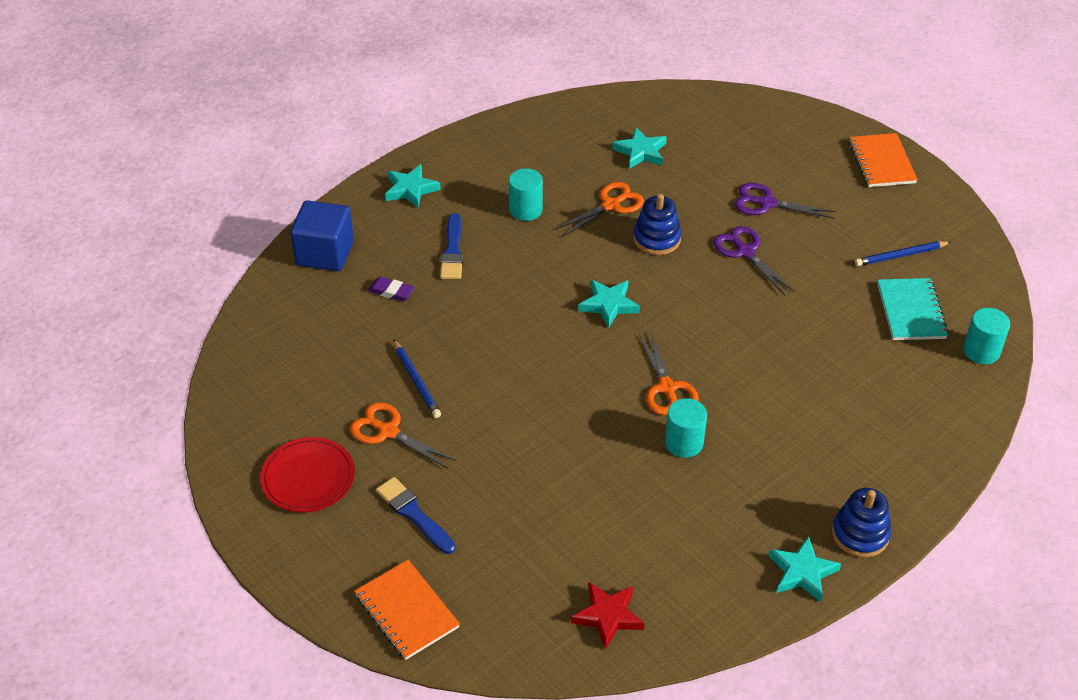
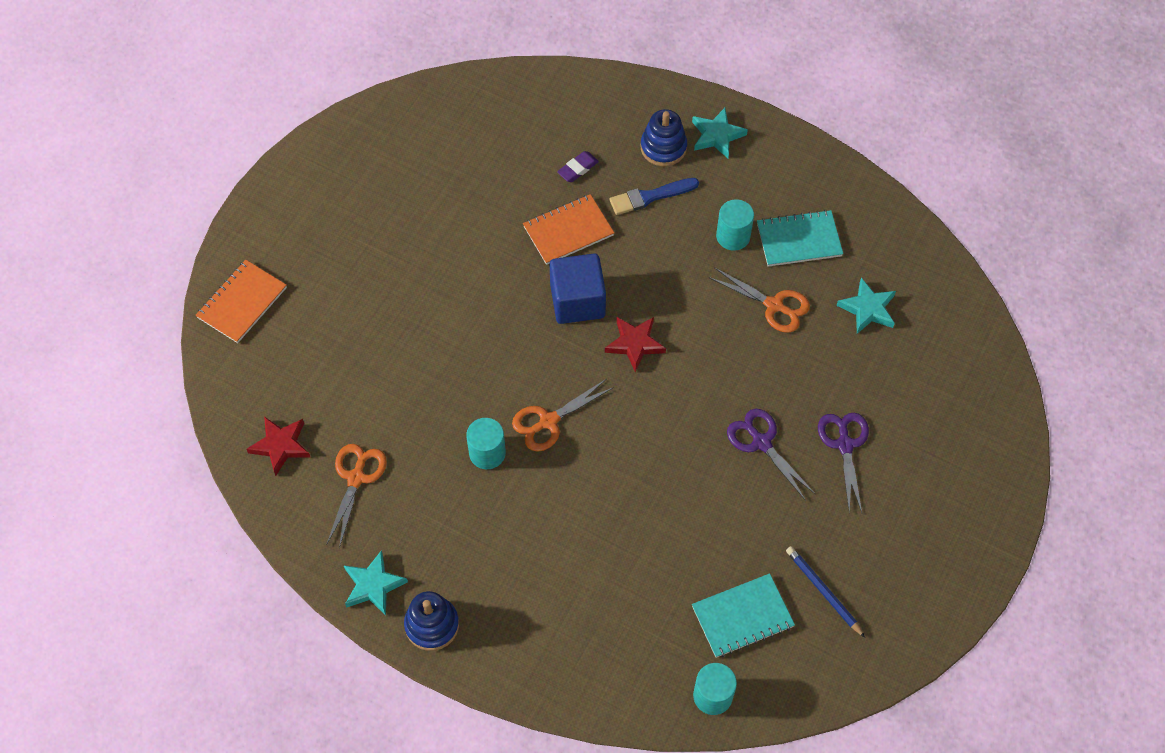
camera: 70 degrees right, 15 degrees up
red plate [260,437,355,513] -> none
blue cube [290,200,354,271] -> blue cube moved to [550,253,606,324]
orange scissors [350,402,456,469] -> orange scissors moved to [326,444,387,548]
purple eraser [368,277,415,301] -> purple eraser turned 45 degrees clockwise [557,151,599,182]
blue brush [376,477,456,554] -> none
blue pencil [393,339,441,418] -> none
turquoise star [578,279,640,328] -> red star [605,317,666,372]
blue stacking toy [633,194,682,255] -> blue stacking toy moved to [641,109,687,166]
purple scissors [713,226,794,295] -> purple scissors turned 75 degrees counterclockwise [727,409,816,501]
orange notebook [849,133,918,187] -> orange notebook moved to [523,194,614,265]
none -> turquoise notebook [757,210,843,267]

